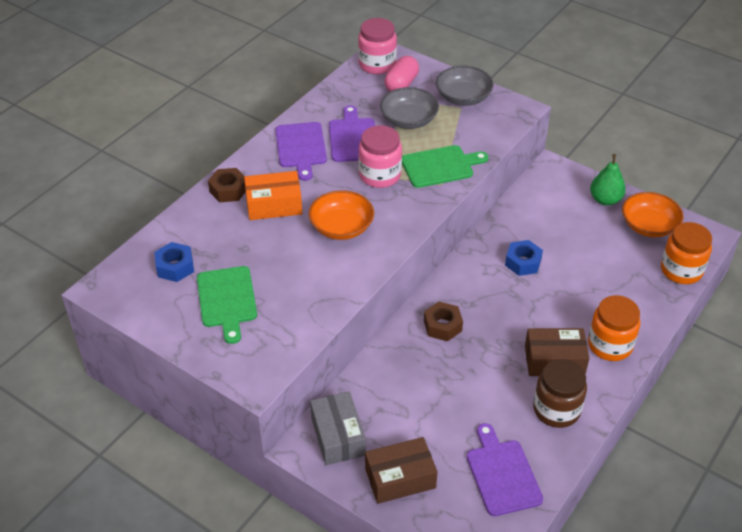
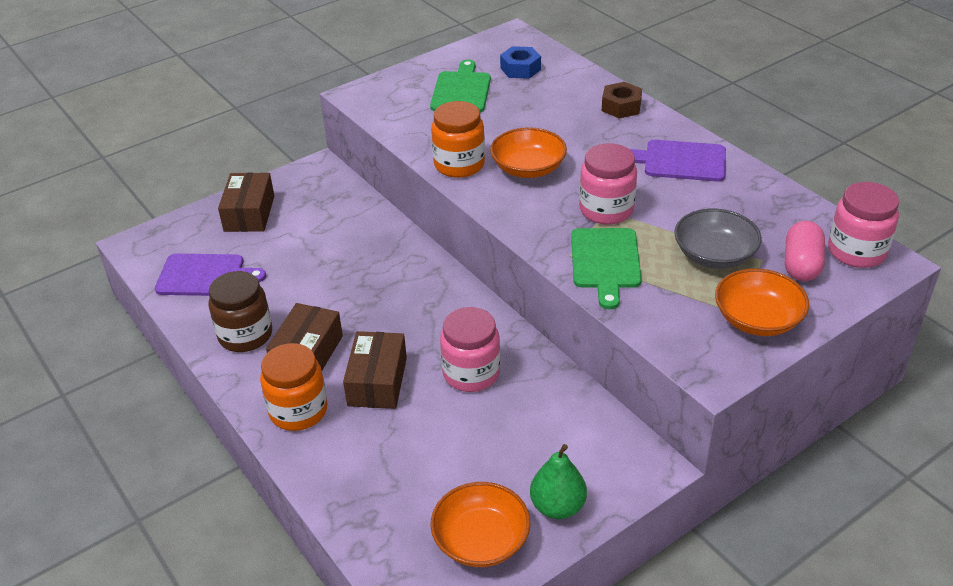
camera: 110 degrees right, 5 degrees down
green cutting board [197,266,257,344] -> green cutting board turned 90 degrees clockwise [430,60,491,113]
orange box [244,171,302,220] -> none
grey box [310,391,366,465] -> none
purple cutting board [329,105,375,162] -> none
pink capsule [384,56,419,91] -> pink capsule turned 60 degrees clockwise [785,221,825,281]
brown nut [424,302,463,341] -> none
grey bowl [436,66,493,106] -> orange bowl [715,269,809,336]
blue nut [505,240,543,276] -> pink jar [440,307,500,392]
orange jar [661,222,712,284] -> orange jar moved to [431,101,485,178]
none -> brown box [343,331,407,409]

